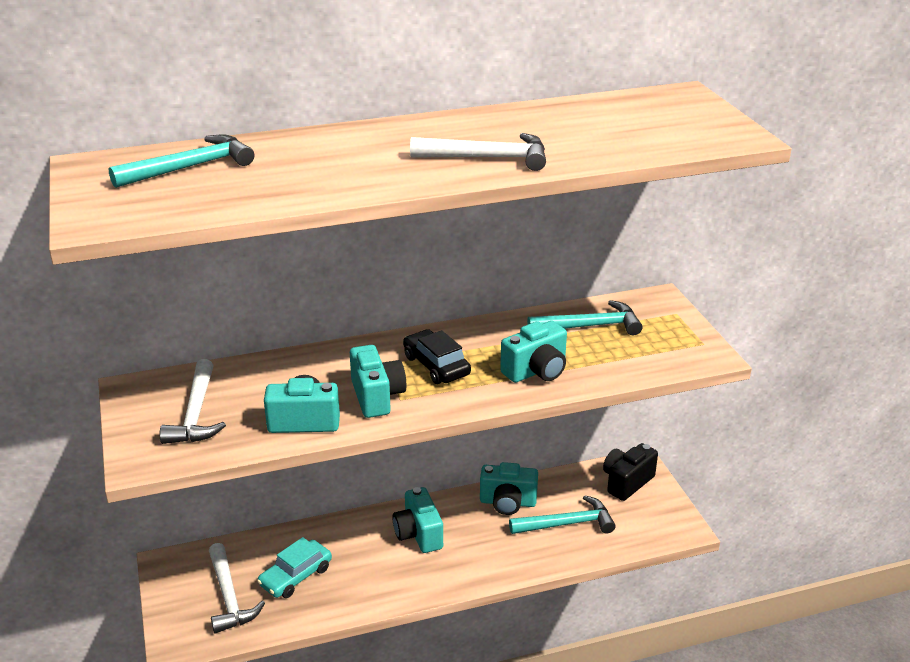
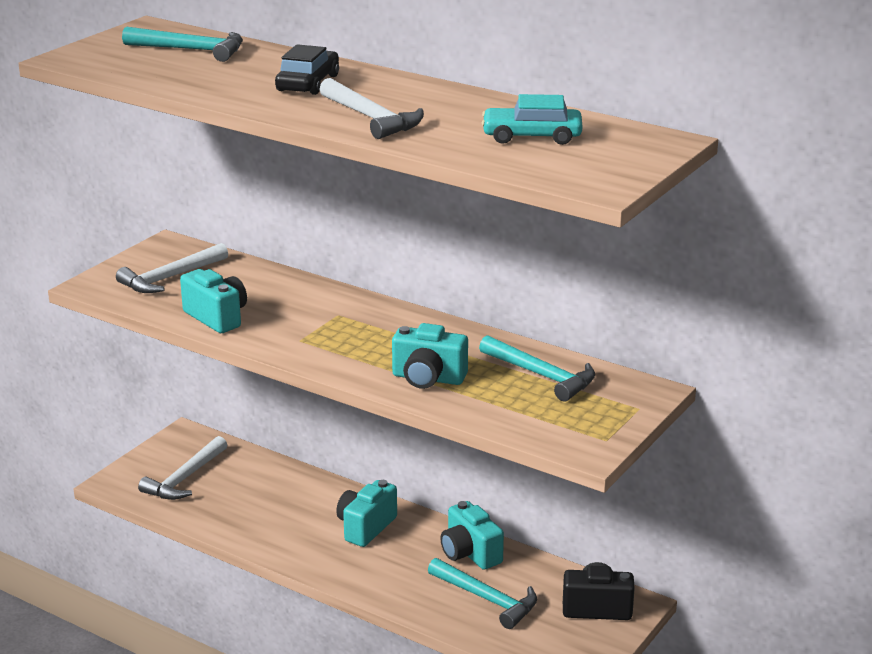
camera: 50 degrees right, 5 degrees down
turquoise car [257,537,332,598] -> turquoise car moved to [482,94,582,145]
turquoise camera [350,345,407,418] -> none
black car [403,329,471,384] -> black car moved to [275,44,339,95]

